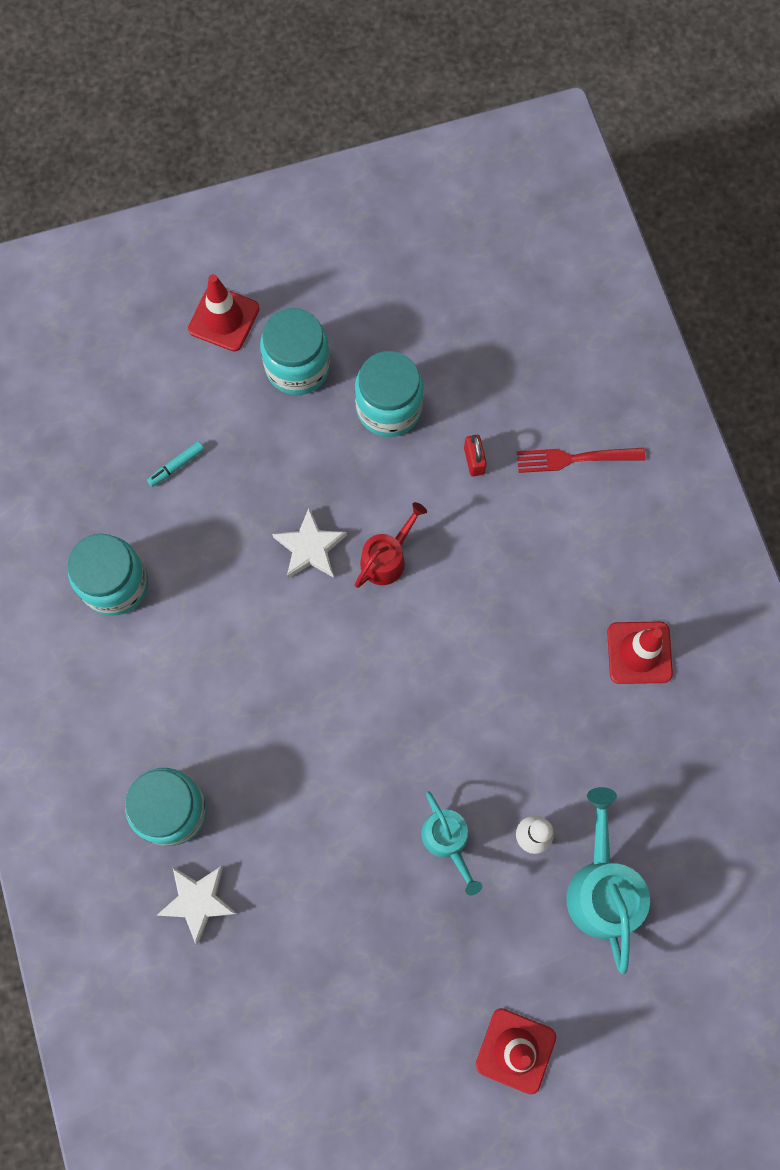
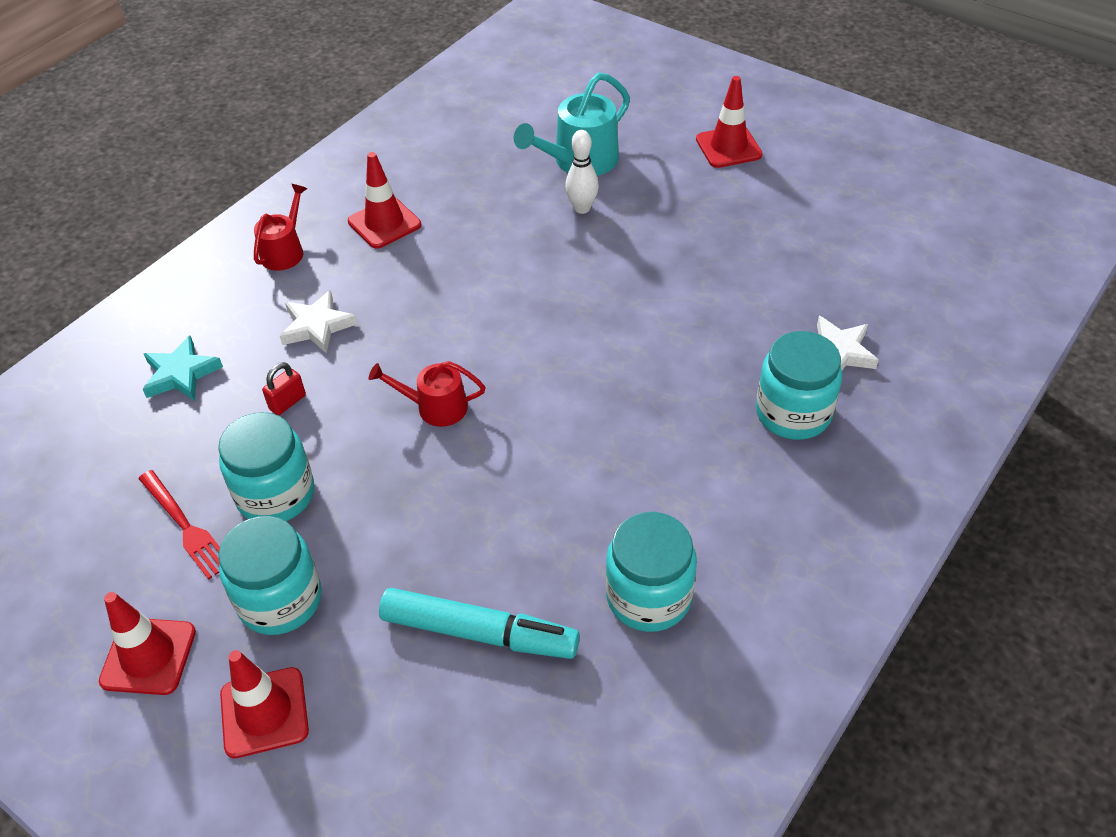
camera: 125 degrees left, 25 degrees down
turquoise marker [147,441,205,487] -> turquoise marker [379,588,580,659], size x2.34
white star [272,508,347,579] -> white star moved to [280,290,357,354]
turquoise watering can [421,791,482,895] -> none
red fork [517,448,646,473] -> red fork moved to [138,470,220,580]
none -> red traffic cone [99,592,196,695]
none -> turquoise star [143,336,223,401]
none -> red watering can [254,184,307,271]

